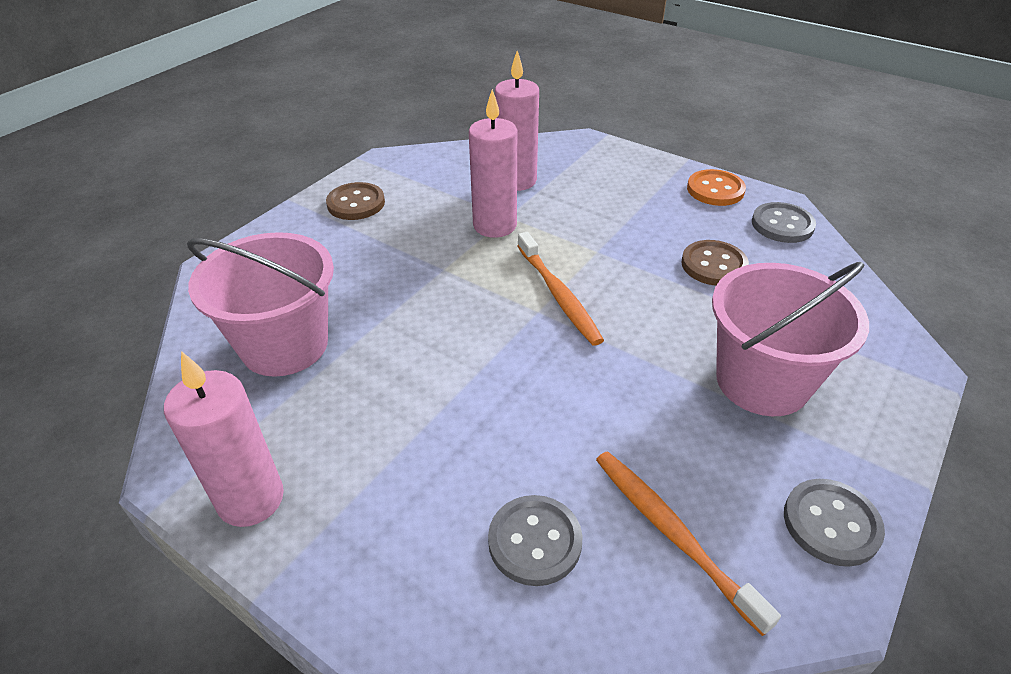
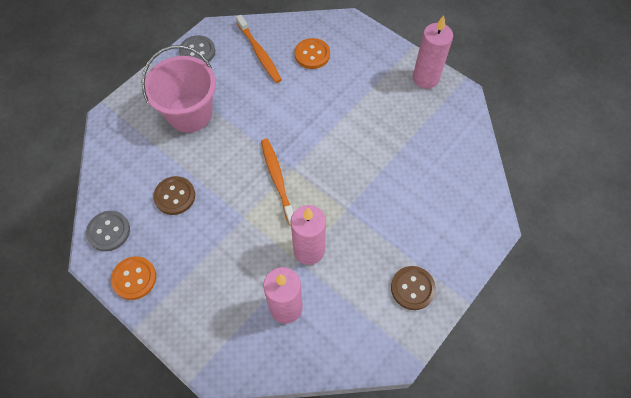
camera: 175 degrees left, 20 degrees up
pink bucket [187,232,334,377] -> none
grey button [488,495,583,586] -> orange button [295,38,330,69]

